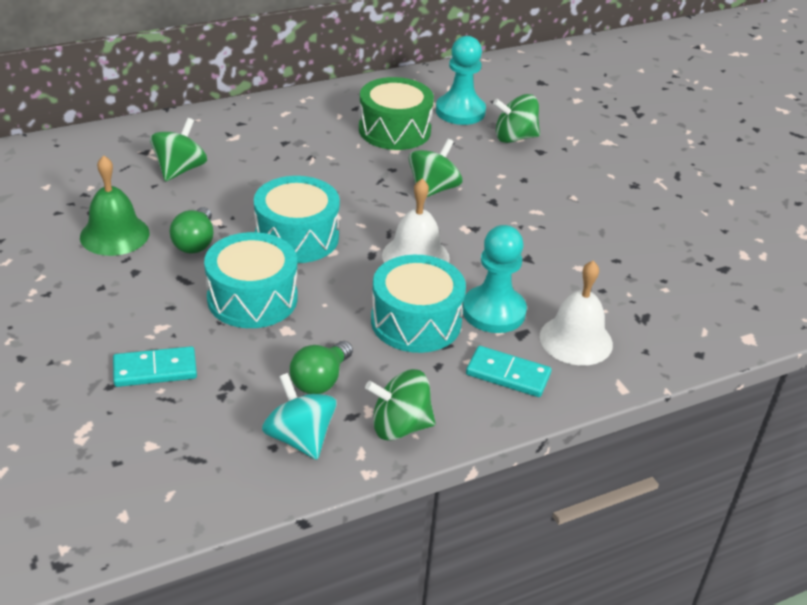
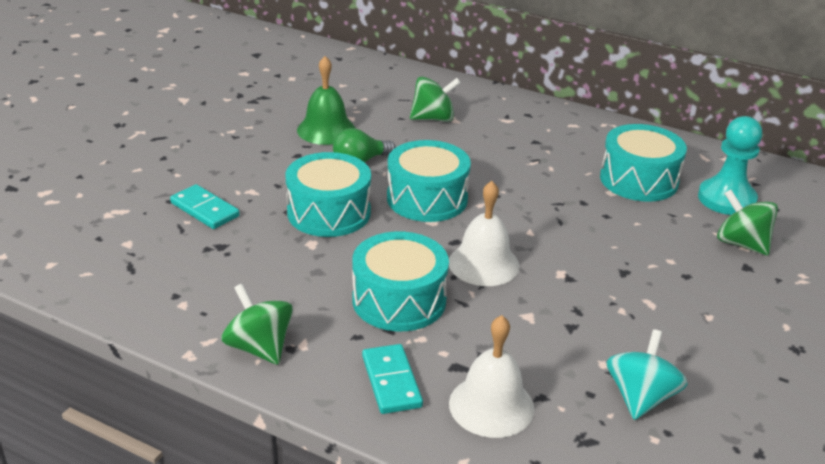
camera: 55 degrees right, 5 degrees down
turquoise spinning top [262,373,337,460] -> turquoise spinning top moved to [607,329,688,420]
green light bulb [290,341,353,394] -> none
green drum [359,77,434,150] -> turquoise drum [600,124,687,202]
green spinning top [409,139,462,197] -> none
turquoise pawn [462,225,527,333] -> none

